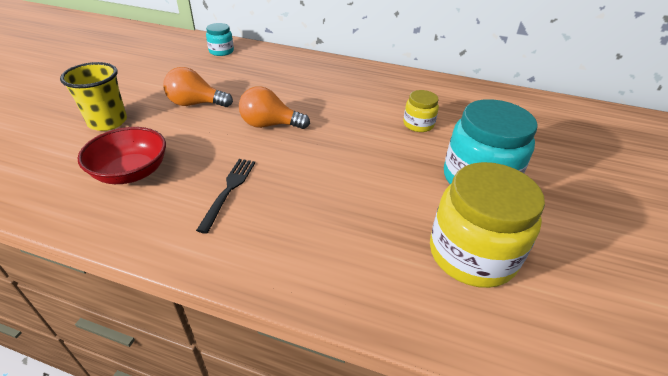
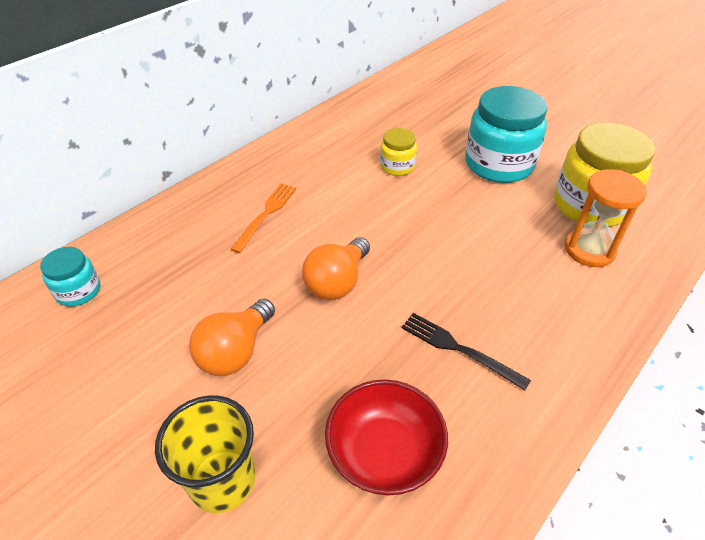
camera: 65 degrees left, 5 degrees up
none -> orange fork [230,183,297,253]
none -> orange hourglass [565,169,647,267]

